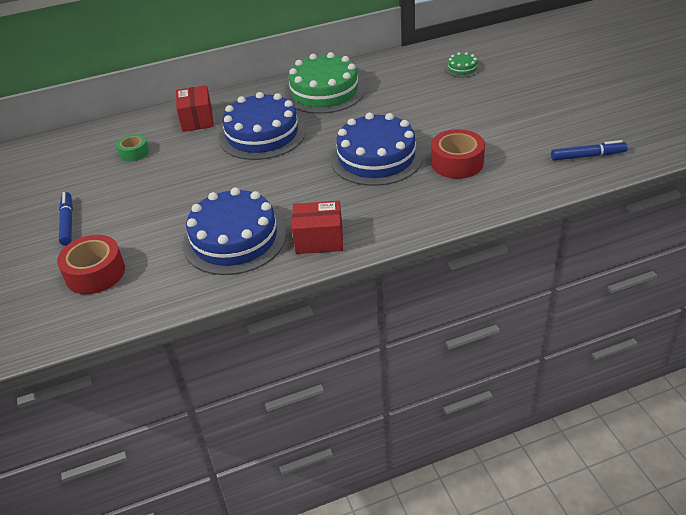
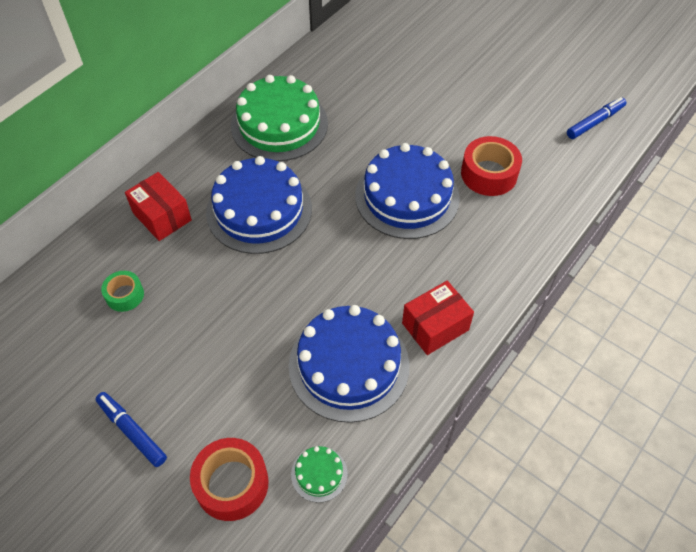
camera: 35 degrees left, 15 degrees up
green cake [445,52,480,78] -> green cake moved to [291,446,348,503]

